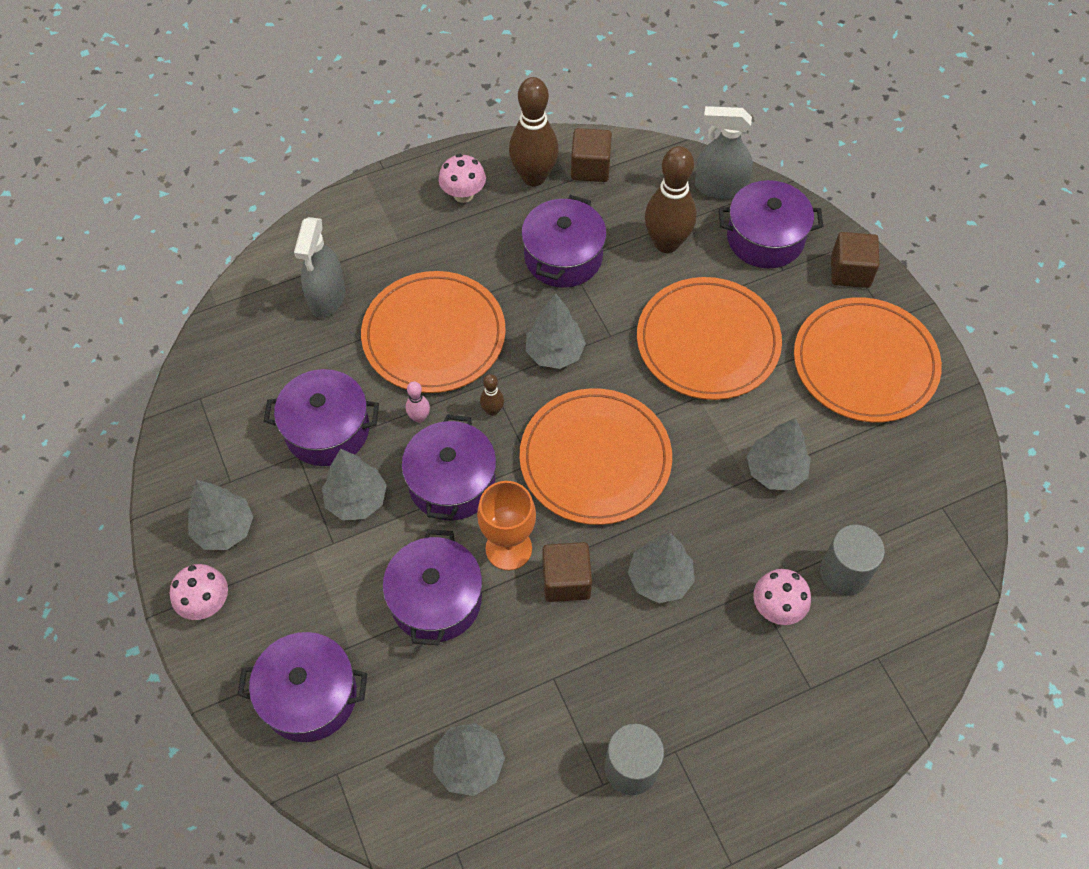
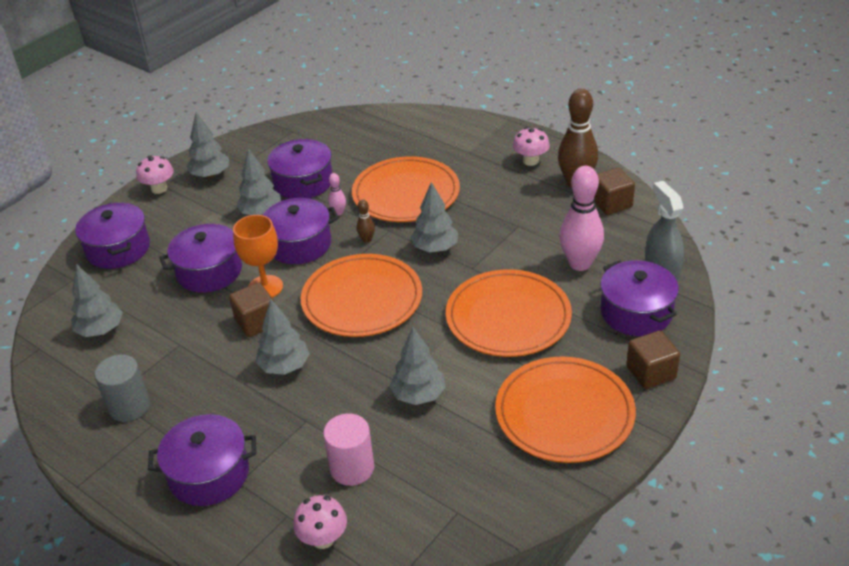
camera: 65 degrees right, 20 degrees down
grey spray bottle [294,217,345,318] -> none
purple pot [521,195,607,288] -> purple pot moved to [148,414,256,506]
brown bowling pin [645,146,696,253] -> pink bowling pin [560,166,604,271]
pink mushroom [753,569,811,625] -> pink mushroom moved to [293,495,347,549]
grey cylinder [820,525,885,596] -> pink cylinder [323,413,374,486]

